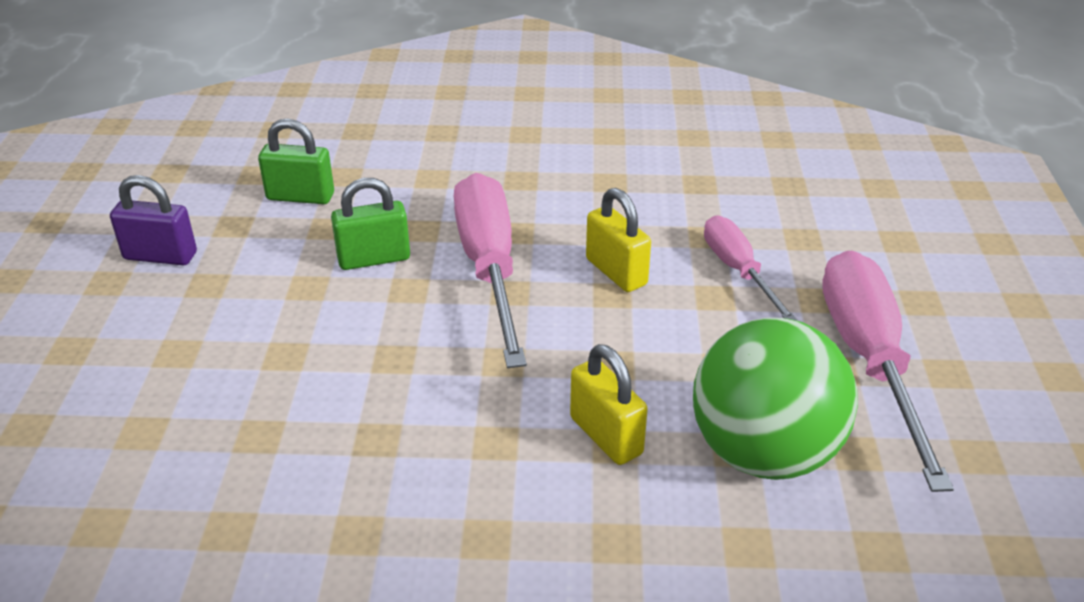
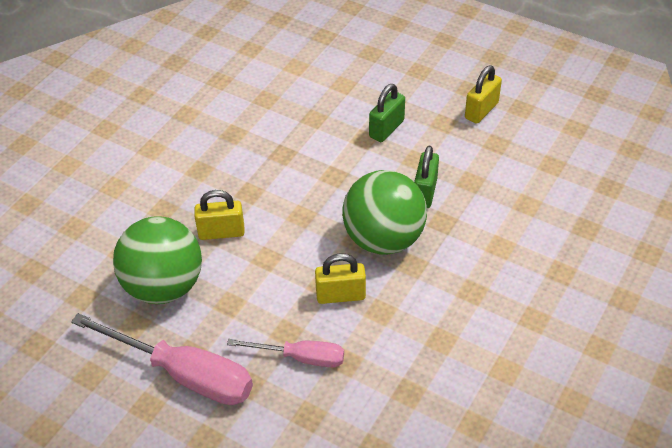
camera: 120 degrees right, 10 degrees up
purple padlock [110,175,197,265] -> yellow padlock [465,65,502,124]
green padlock [258,119,334,204] -> green padlock moved to [369,84,405,142]
pink screwdriver [454,173,527,368] -> green ball [342,170,427,255]

